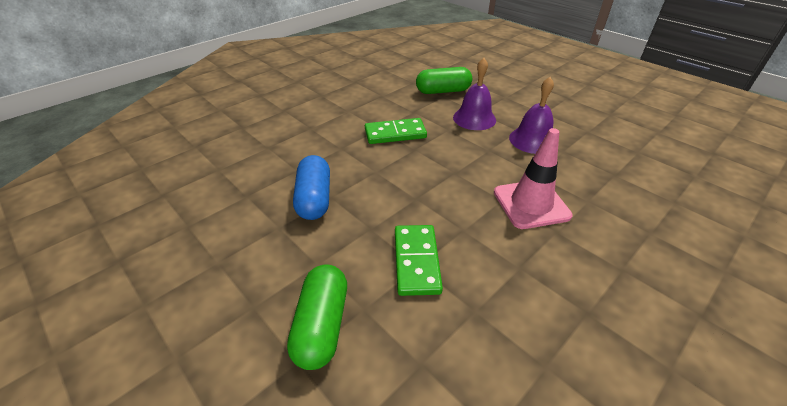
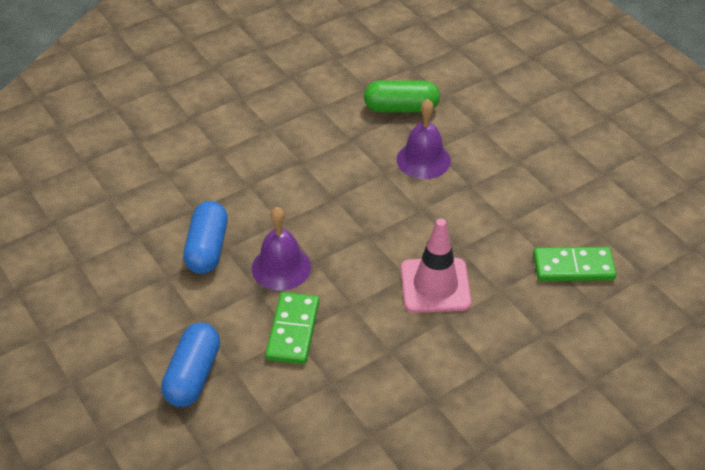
camera: 10 degrees right, 5 degrees up
green capsule [287,264,347,370] -> blue capsule [161,323,220,407]
green domino [365,118,427,144] -> green domino moved to [533,247,616,281]
purple bell [509,77,554,154] -> purple bell moved to [252,207,311,291]

